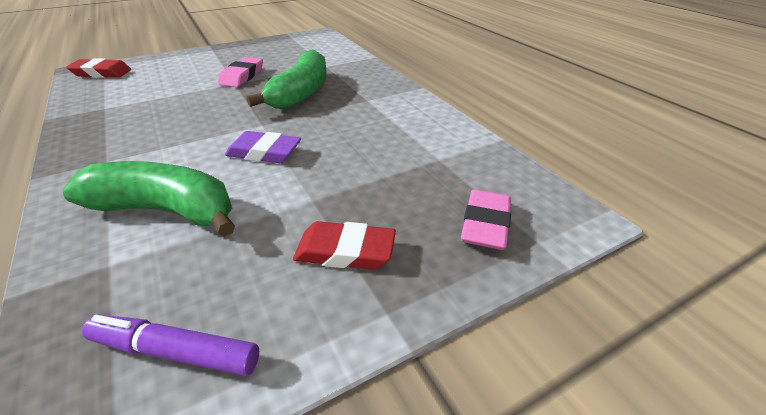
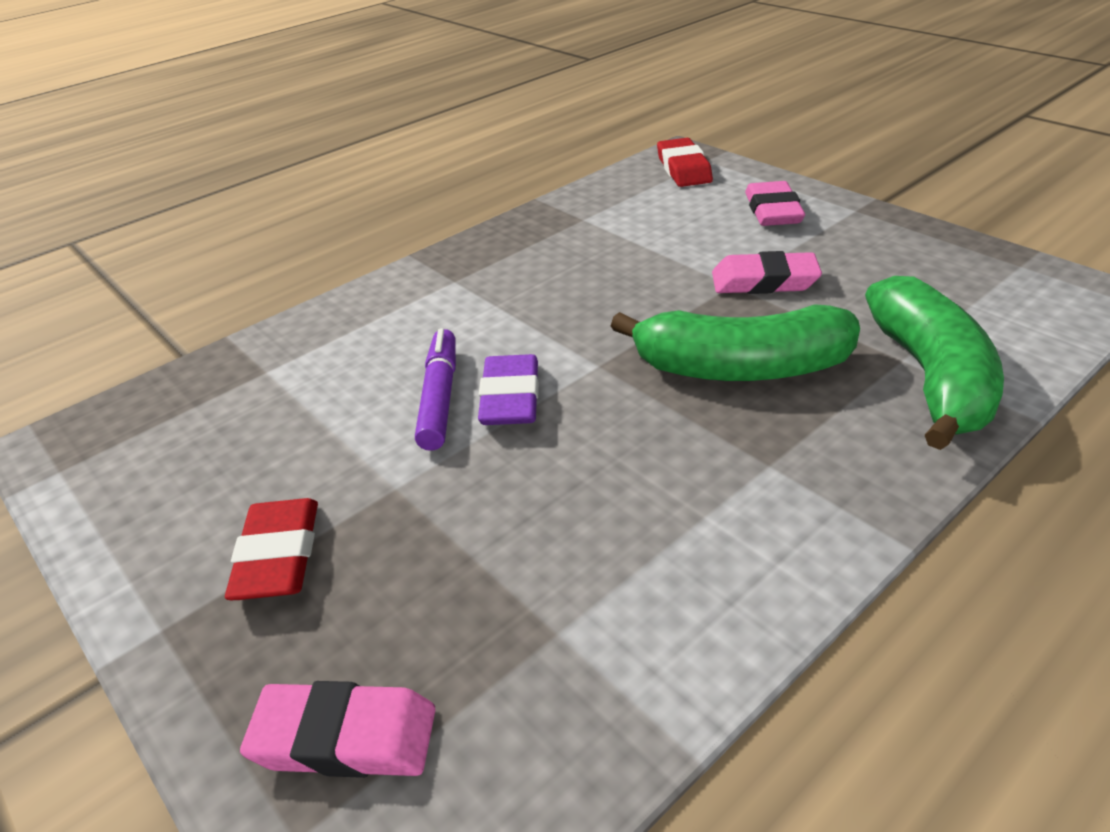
camera: 80 degrees right, 0 degrees up
green banana [63,161,235,237] -> green banana moved to [865,276,1004,450]
purple marker [82,315,259,376] -> purple marker moved to [415,328,456,451]
none -> pink eraser [745,181,805,226]

